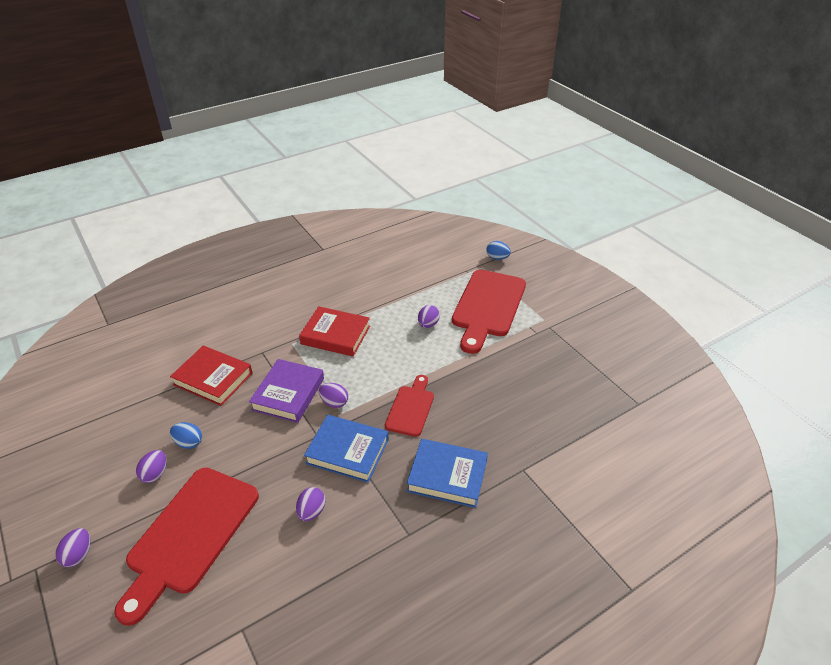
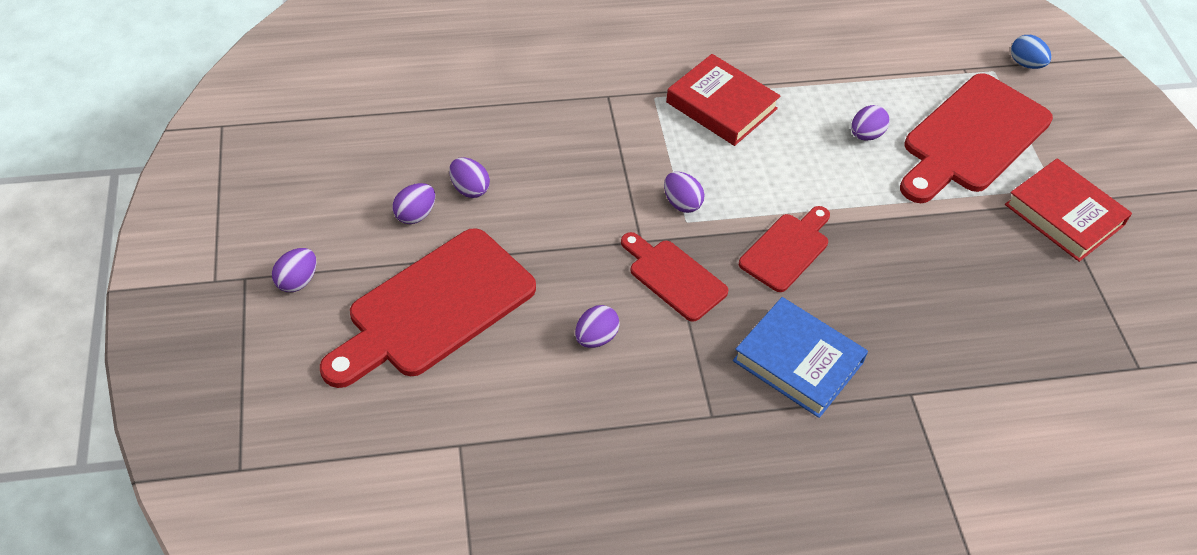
camera: 20 degrees right, 10 degrees up
red book [170,346,252,406] -> red book moved to [1005,158,1132,262]
blue egg [170,422,202,449] -> purple egg [449,157,490,198]
purple book [249,359,324,423] -> none
blue book [304,415,389,483] -> red cutting board [621,232,728,322]

